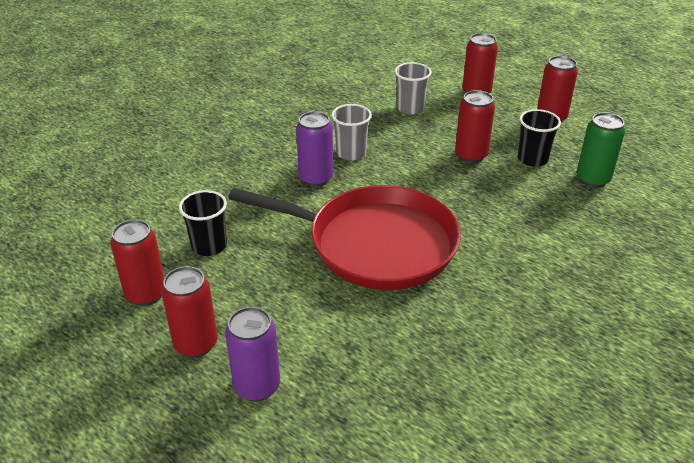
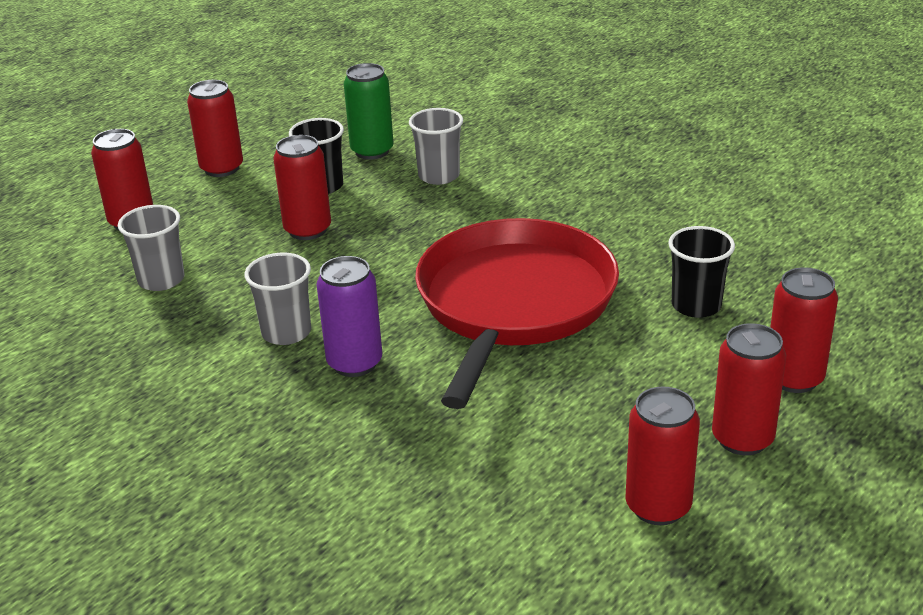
camera: 90 degrees left, 5 degrees down
black cup [179,190,227,256] -> black cup moved to [668,226,735,318]
purple can [225,307,280,402] -> red can [770,267,838,393]
none -> grey cup [409,108,463,185]

